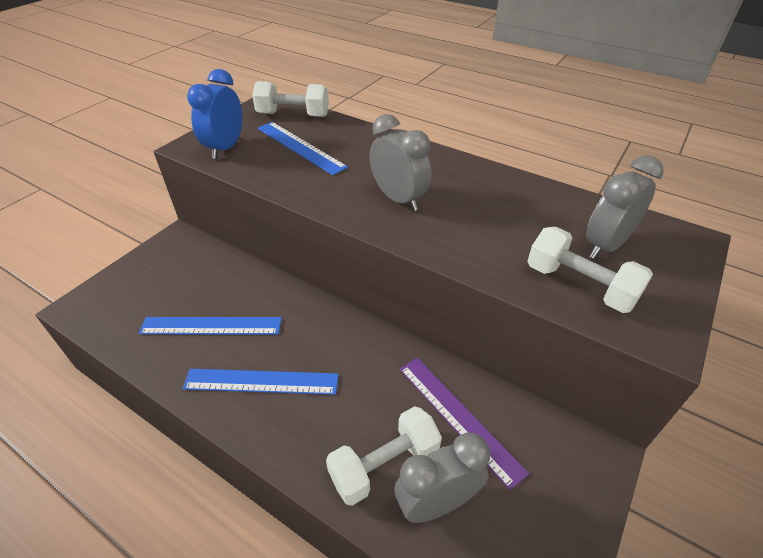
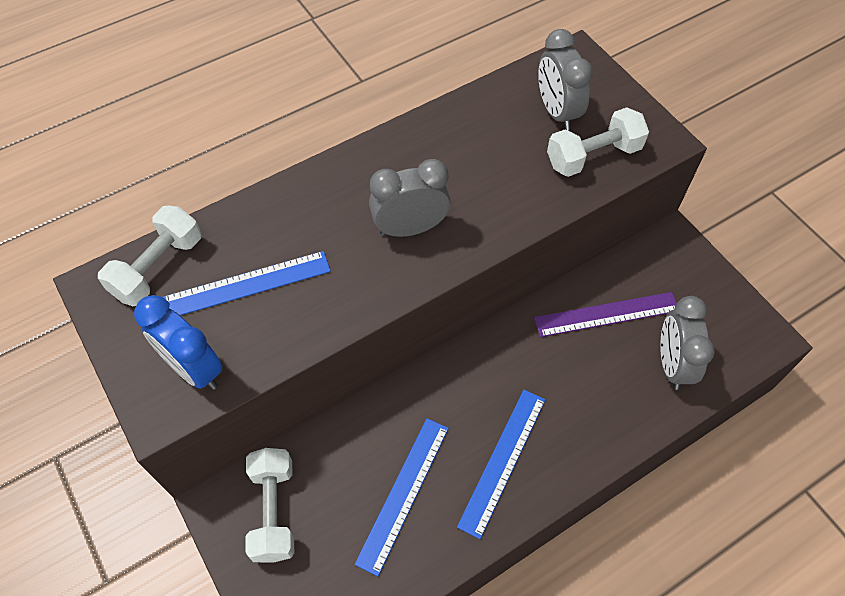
camera: 65 degrees left, 15 degrees up
white dumbbell [326,406,442,506] -> white dumbbell moved to [245,448,294,562]

